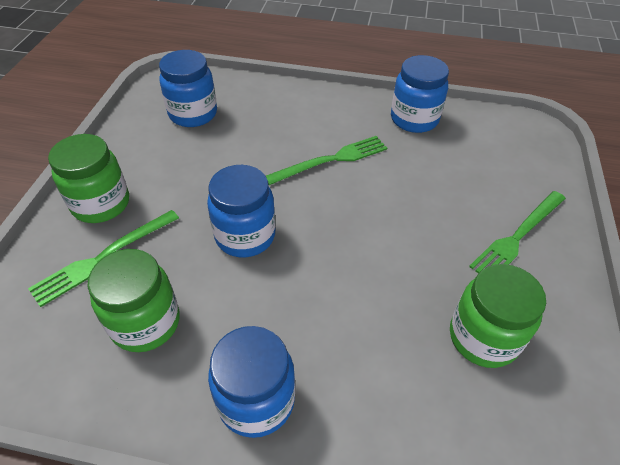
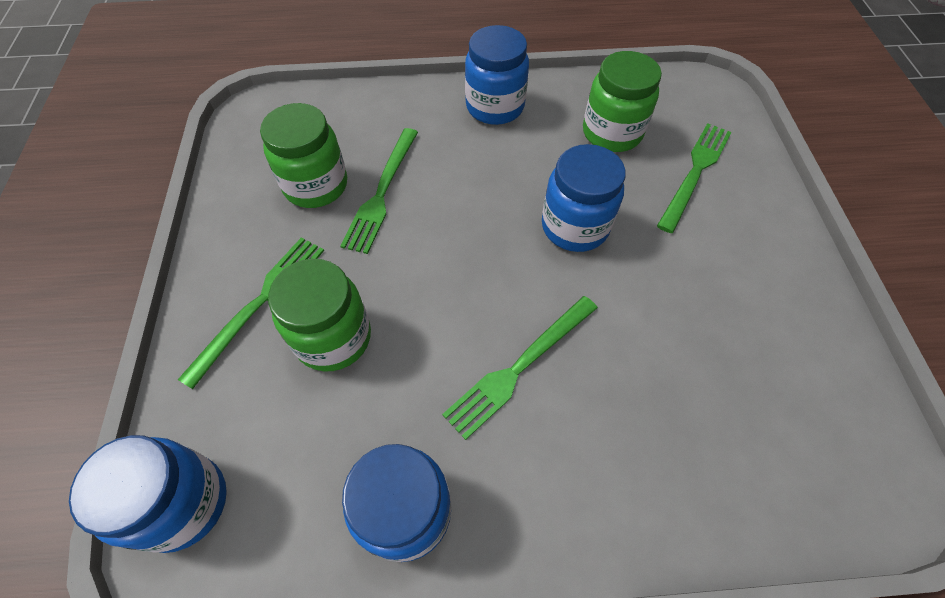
camera: 165 degrees right, 10 degrees up
green jar [48,134,129,223] -> green jar moved to [268,259,371,372]
blue jar [159,50,217,127] -> blue jar moved to [69,435,227,553]
none -> green fork [341,128,418,254]

